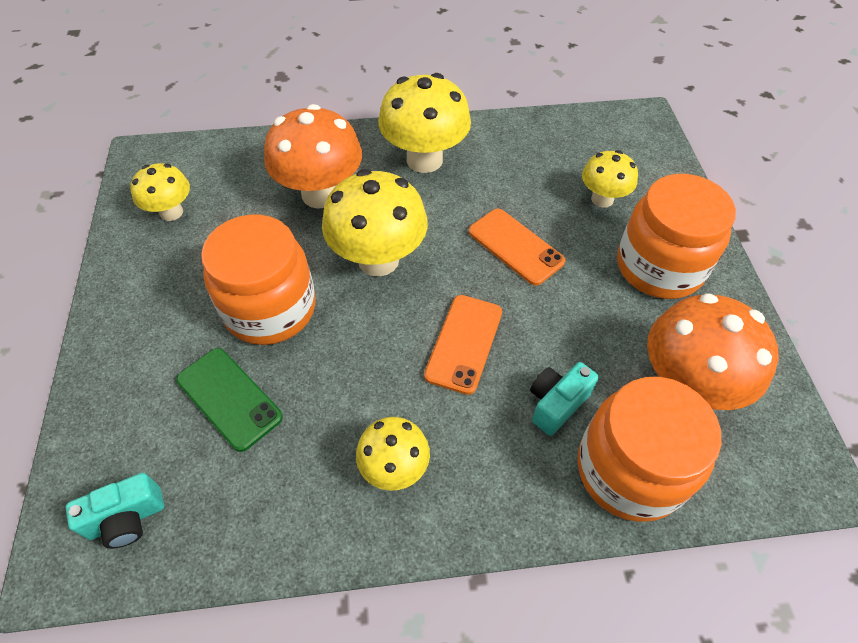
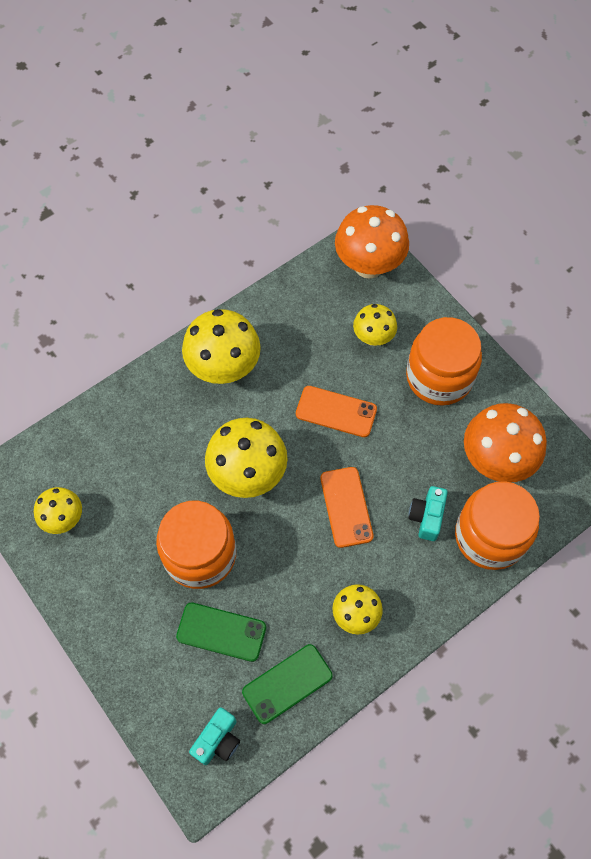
camera: 30 degrees left, 10 degrees up
orange mushroom [264,104,362,209] -> orange mushroom moved to [335,205,409,279]
none -> green phone [242,644,333,724]

